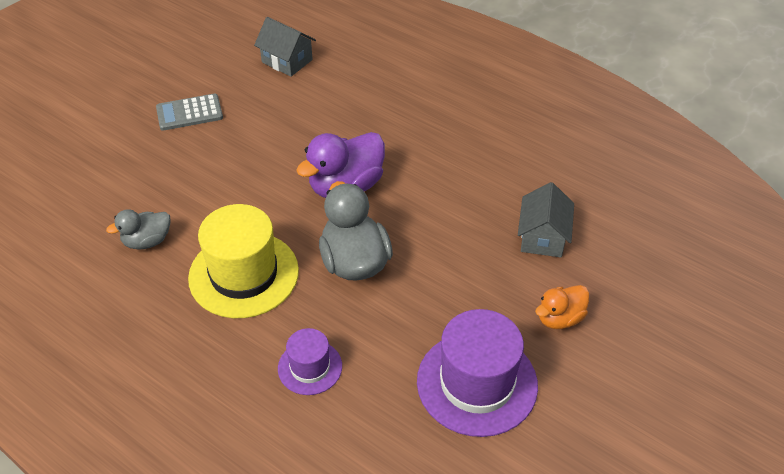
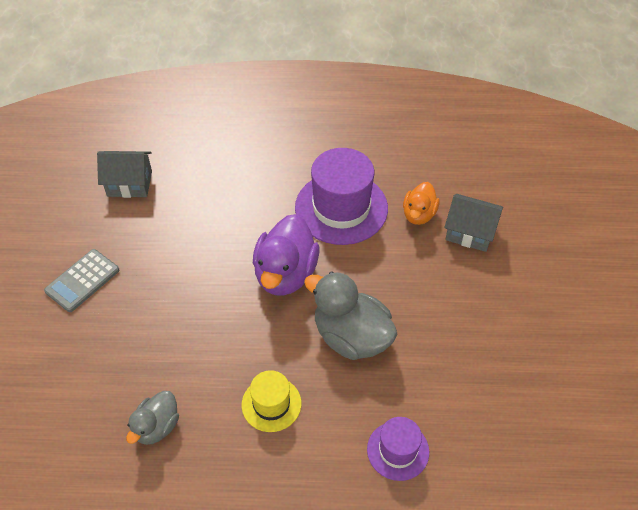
camera: 35 degrees left, 5 degrees up
yellow hat [188,204,299,318] -> yellow hat [242,370,302,432], size x0.54
purple hat [417,309,538,437] -> purple hat moved to [295,148,388,245]
grey house [518,182,574,257] -> grey house turned 45 degrees counterclockwise [444,194,503,252]
orange duck [535,285,589,329] -> orange duck moved to [403,182,440,225]

